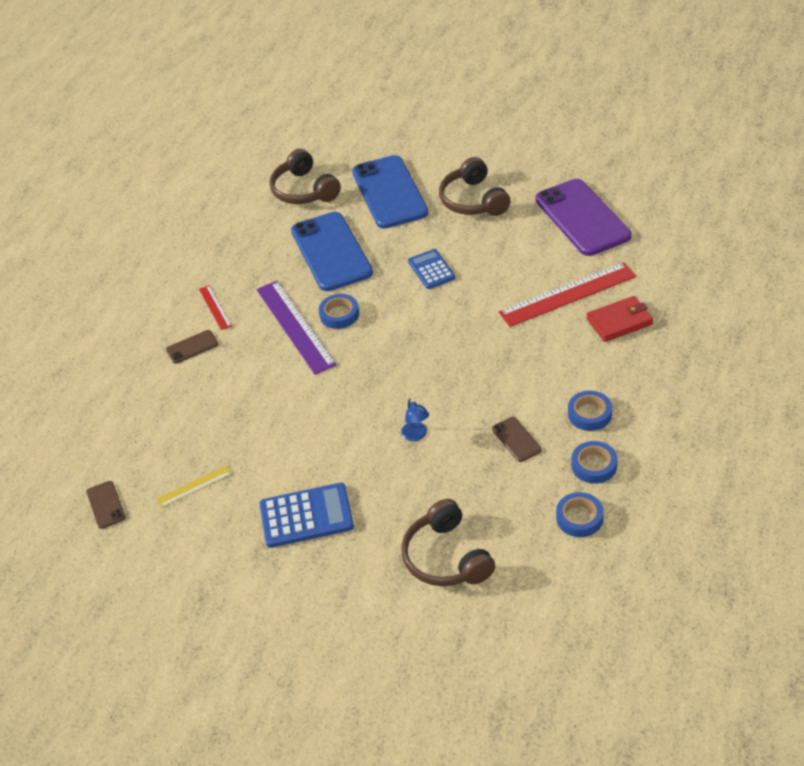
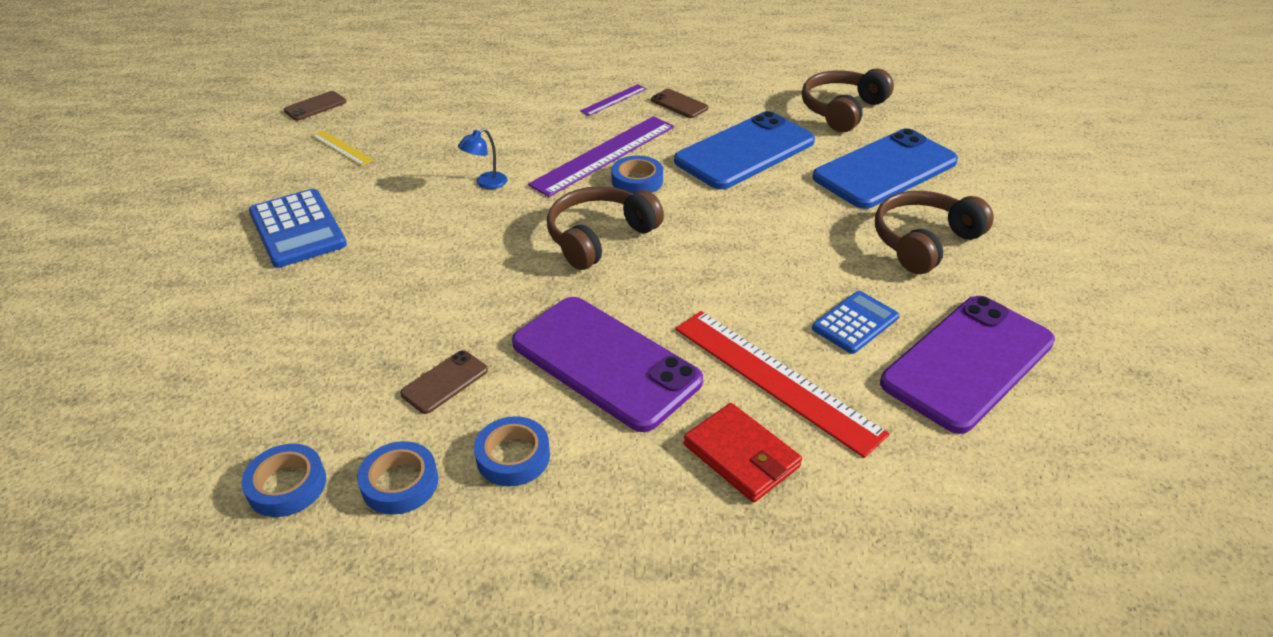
camera: 65 degrees right, 5 degrees down
brown phone [166,330,218,364] -> brown phone moved to [651,89,709,118]
red ruler [199,285,232,330] -> purple ruler [580,84,647,116]
blue lamp [401,398,429,441] -> blue lamp moved to [458,128,507,189]
brown headphones [401,499,495,586] -> brown headphones moved to [547,186,664,270]
blue calculator [408,249,456,289] -> blue calculator moved to [812,291,899,354]
none -> purple phone [512,297,703,432]

